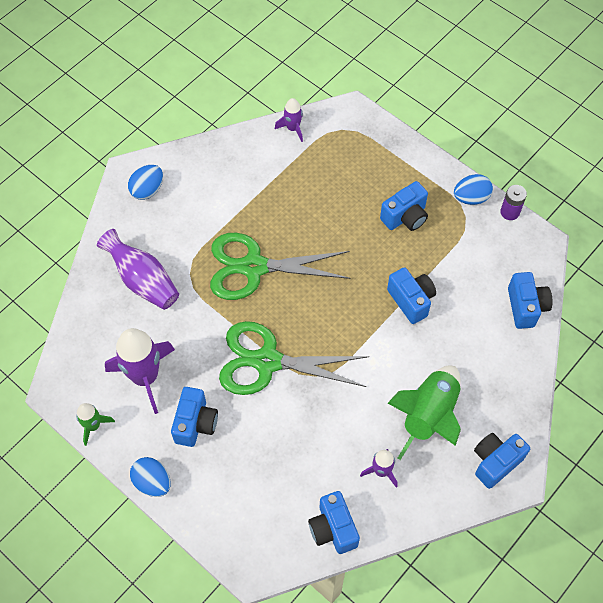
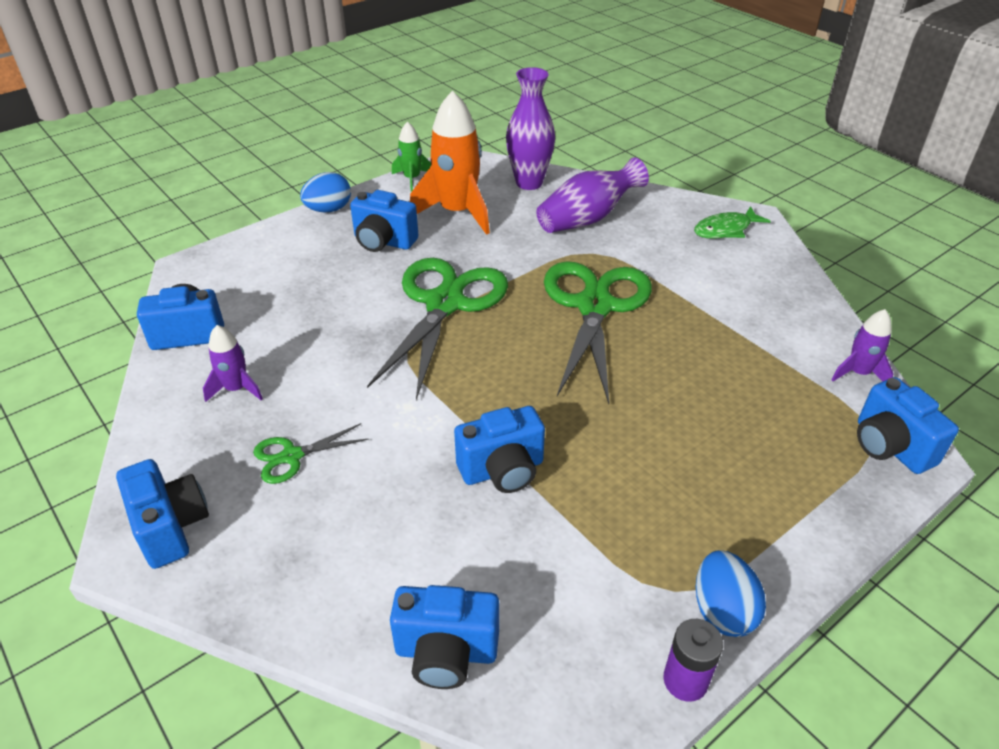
camera: 100 degrees right, 20 degrees down
purple rocket [105,328,175,414] -> orange rocket [410,90,490,235]
blue egg [128,165,163,200] -> green fish [694,206,771,239]
blue camera [380,181,428,231] -> blue camera moved to [857,377,959,474]
green rocket [388,365,461,460] -> green scissors [253,423,369,484]
none -> purple vase [506,67,555,190]

